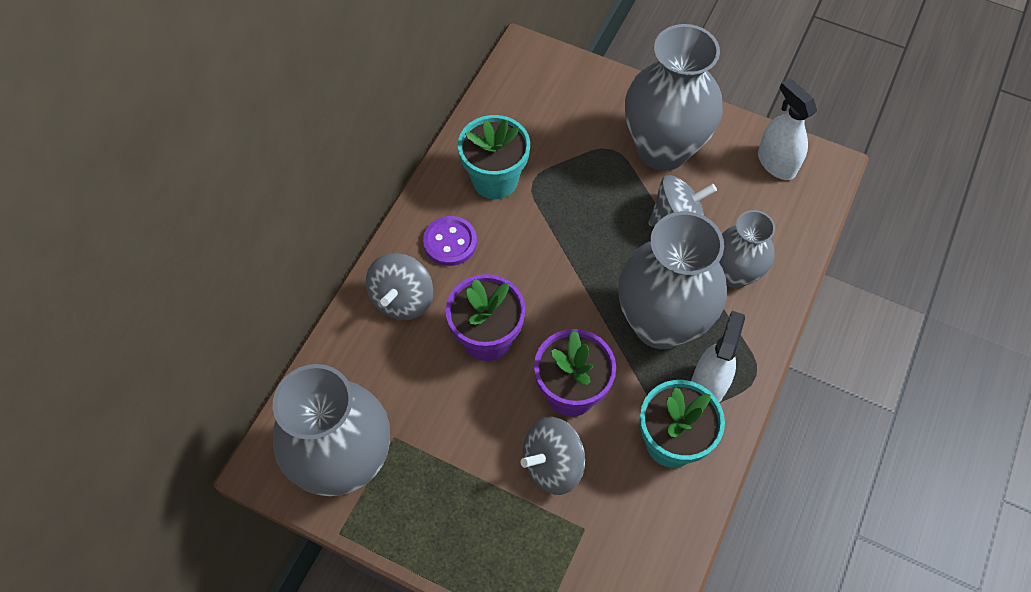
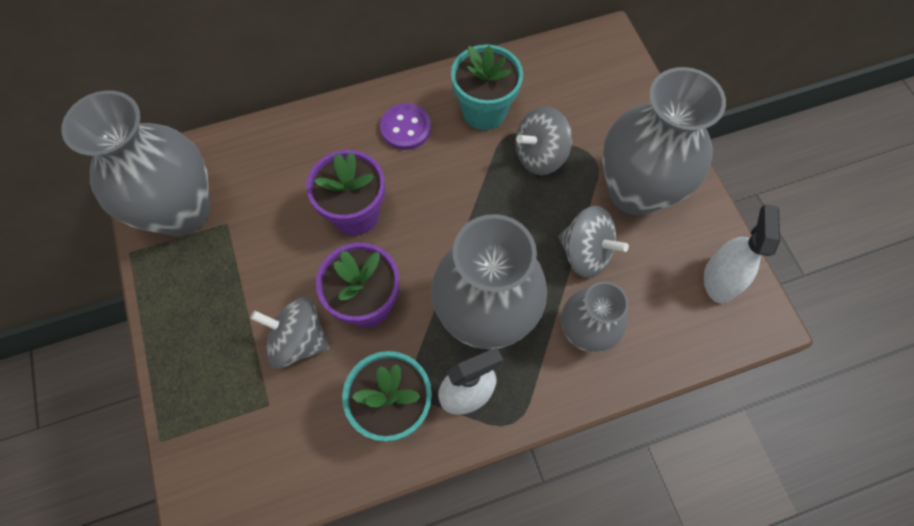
camera: 45 degrees right, 5 degrees up
grey spinning top [366,253,433,320] -> grey spinning top moved to [515,106,572,175]

